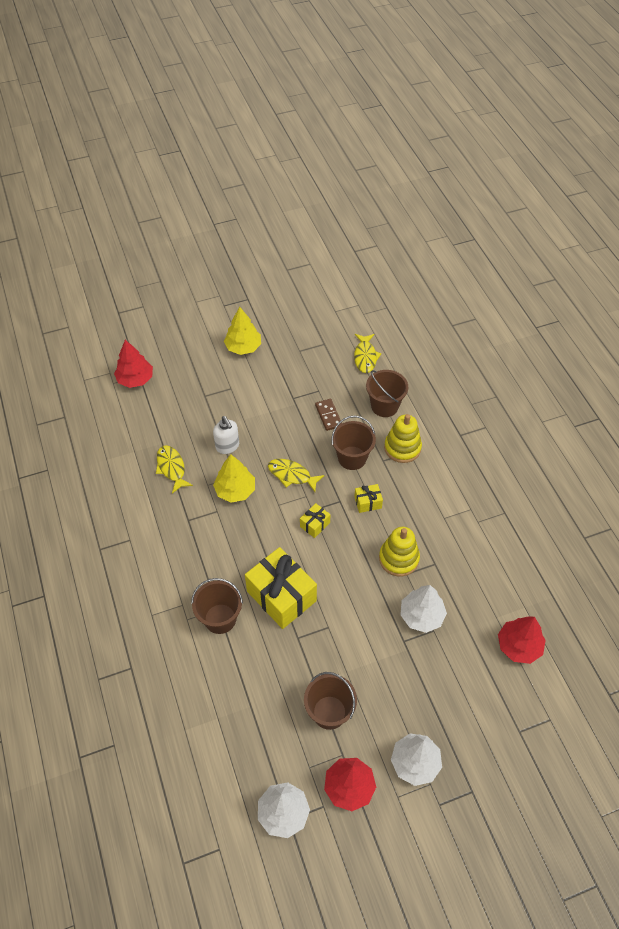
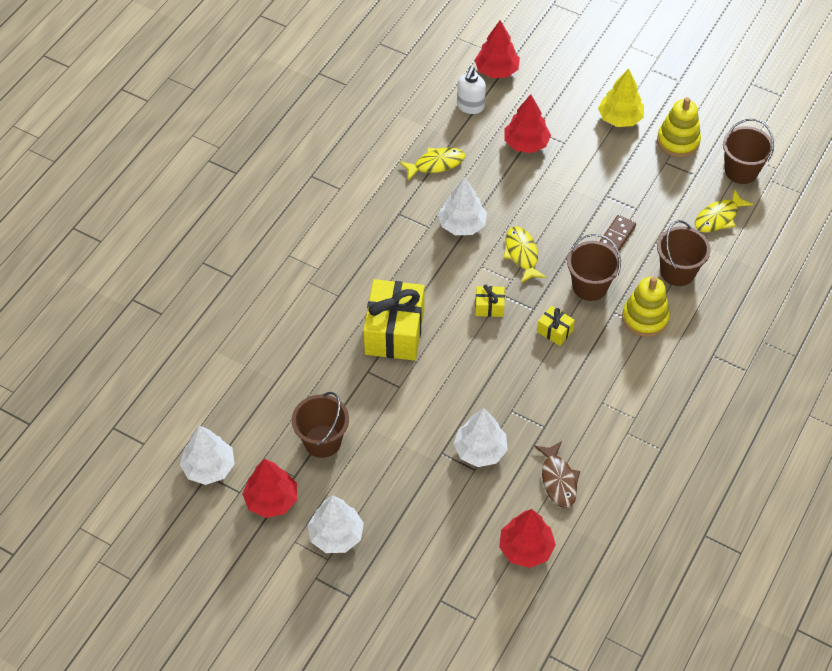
camera: 50 degrees right, 0 degrees up
yellow fish [156,445,193,494] -> yellow fish turned 45 degrees clockwise [400,147,465,181]
brown bucket [191,578,243,634] -> brown bucket moved to [723,119,774,184]
white soap dispenser [213,416,239,454] -> white soap dispenser moved to [457,66,486,114]
yellow tree [213,454,255,503] -> white tree [438,177,487,235]
yellow stacking toy [379,527,420,577] -> yellow stacking toy moved to [657,97,701,157]
none -> red tree [504,94,551,153]
none -> brown fish [534,441,580,508]

